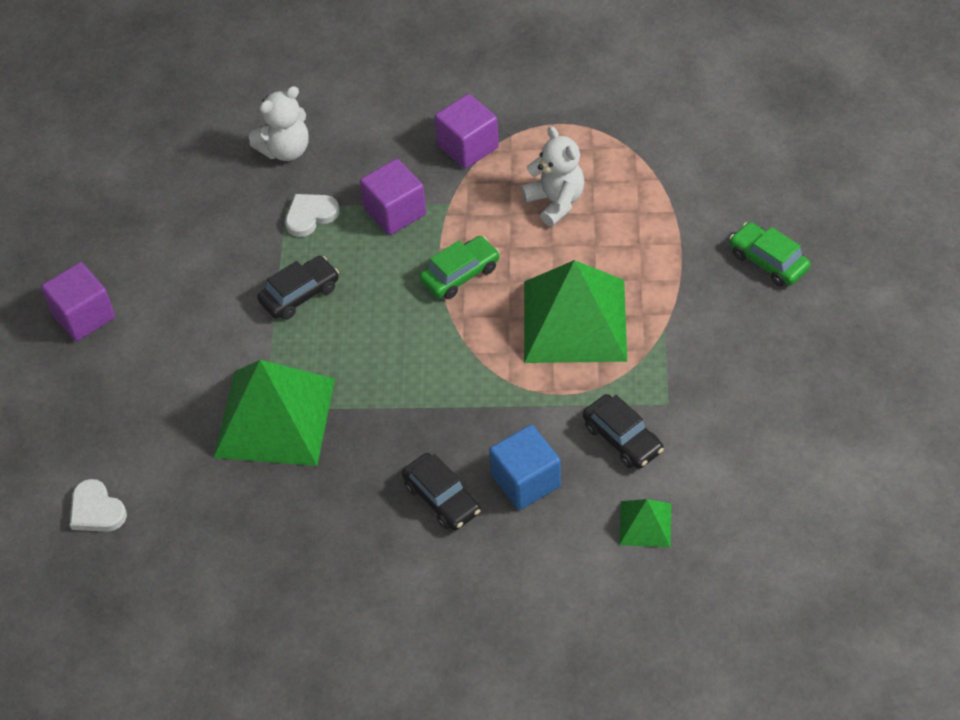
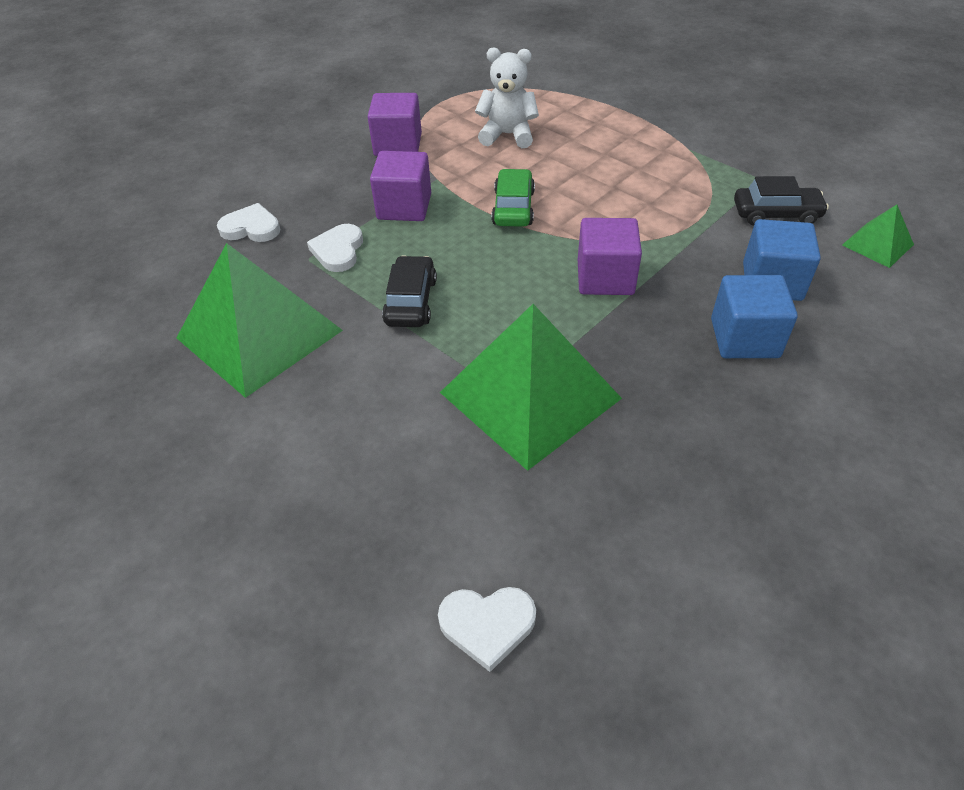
camera: 50 degrees left, 5 degrees down
purple cube [41,262,115,341] -> purple cube moved to [578,218,642,295]
white teddy bear [249,86,309,161] -> white heart [217,203,280,242]
black car [402,453,481,530] -> blue cube [711,275,798,358]
green pyramid [524,260,627,363] -> green pyramid moved to [177,243,343,398]
green car [730,222,811,286] -> none

